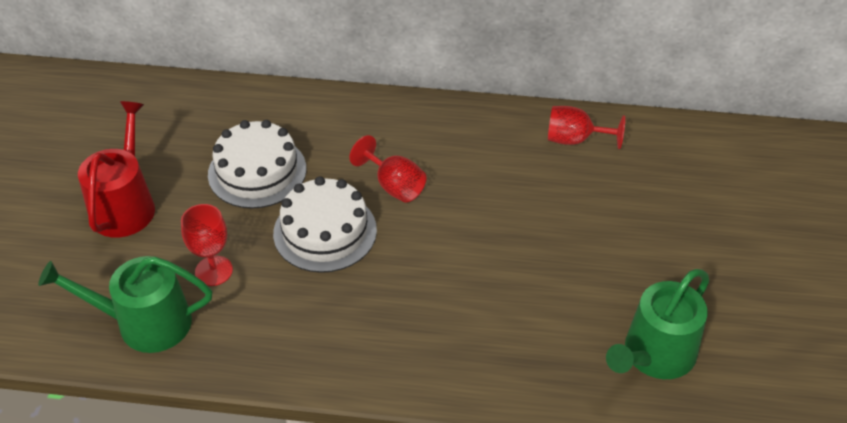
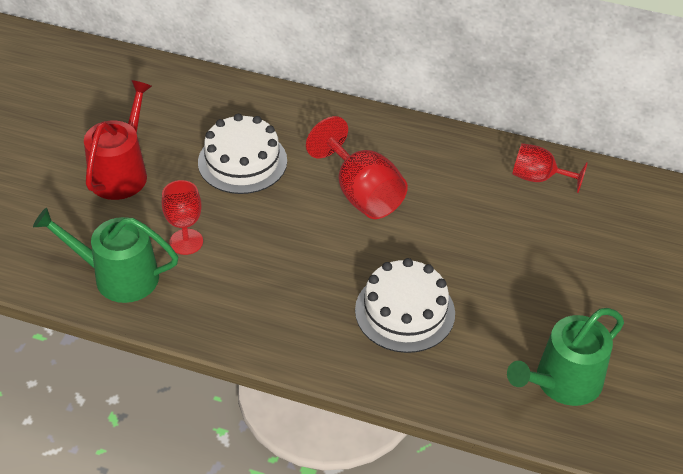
camera: 10 degrees right, 0 degrees up
white cake [273,176,377,273] -> white cake moved to [355,258,455,353]
red goblet [349,135,426,202] -> red goblet [306,116,408,219], size x1.56

